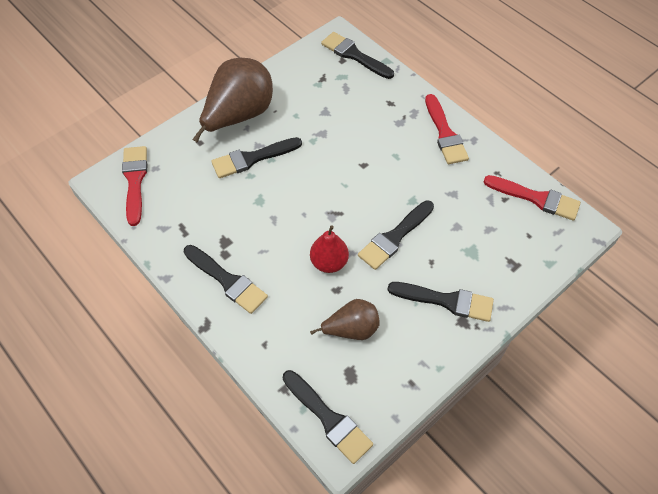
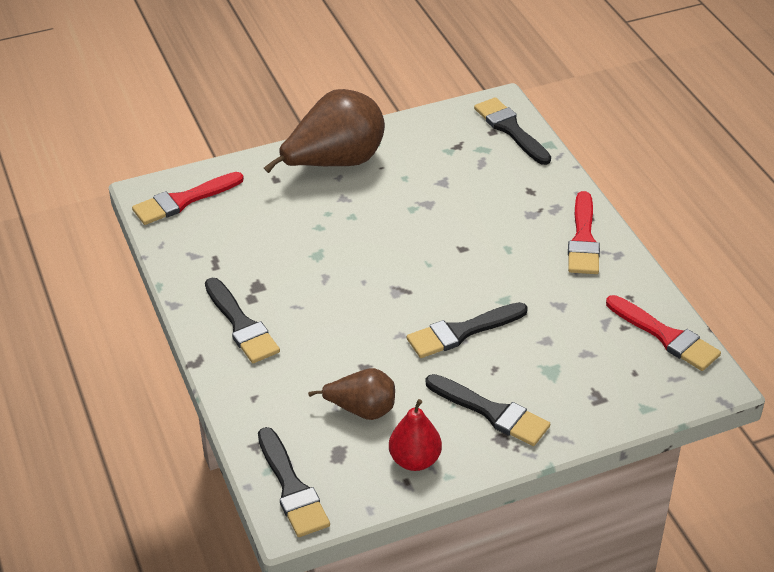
camera: 20 degrees right, 15 degrees down
red brush [122,146,147,226] -> red brush turned 135 degrees counterclockwise [132,172,244,225]
black brush [211,137,302,178] -> none
red pear [310,225,349,273] -> red pear moved to [389,399,442,471]

